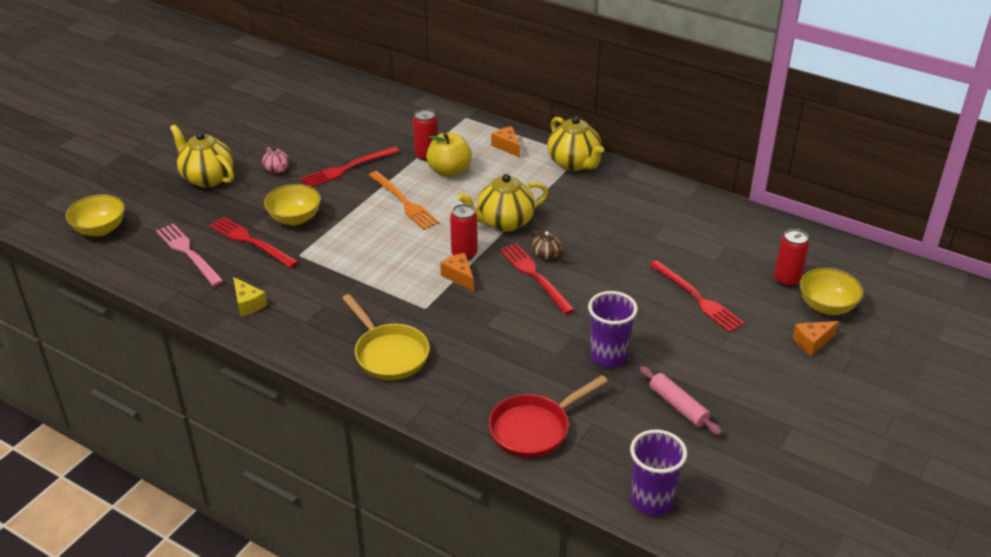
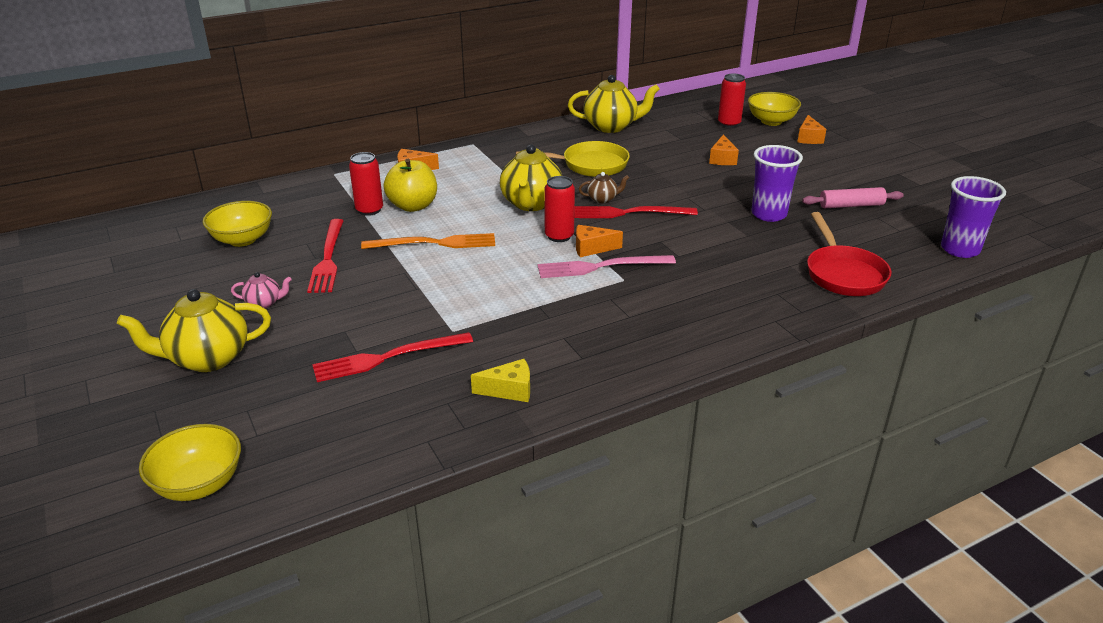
camera: 60 degrees left, 5 degrees down
pink fork [156,223,223,286] -> pink fork moved to [537,255,676,278]
yellow bowl [264,184,321,225] -> yellow bowl moved to [203,201,272,247]
yellow pan [342,294,430,380] -> yellow pan moved to [516,141,630,177]
yellow teapot [547,116,604,171] -> yellow teapot moved to [568,75,660,133]
red fork [649,260,745,333] -> orange cheese [709,134,739,165]

